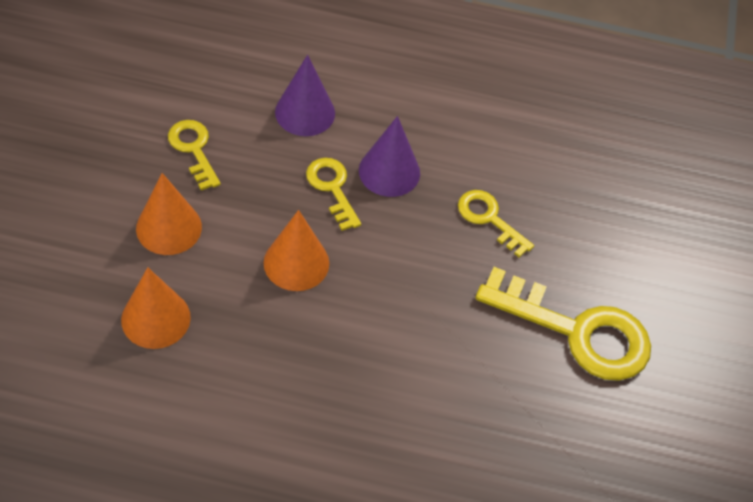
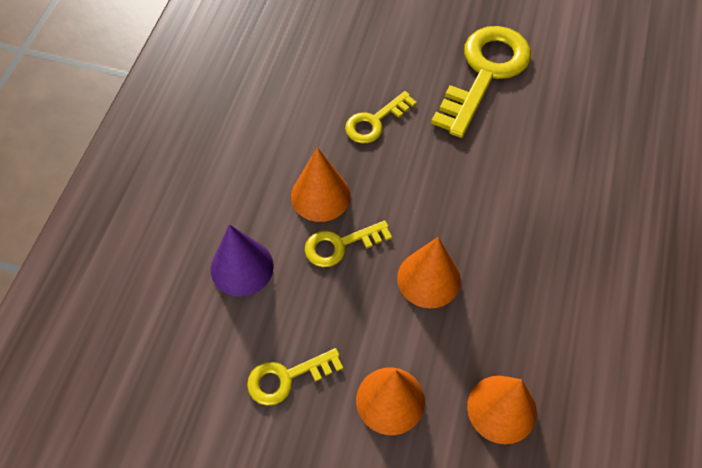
camera: 80 degrees left, 5 degrees up
purple cone [359,116,420,197] -> orange cone [291,147,350,222]

